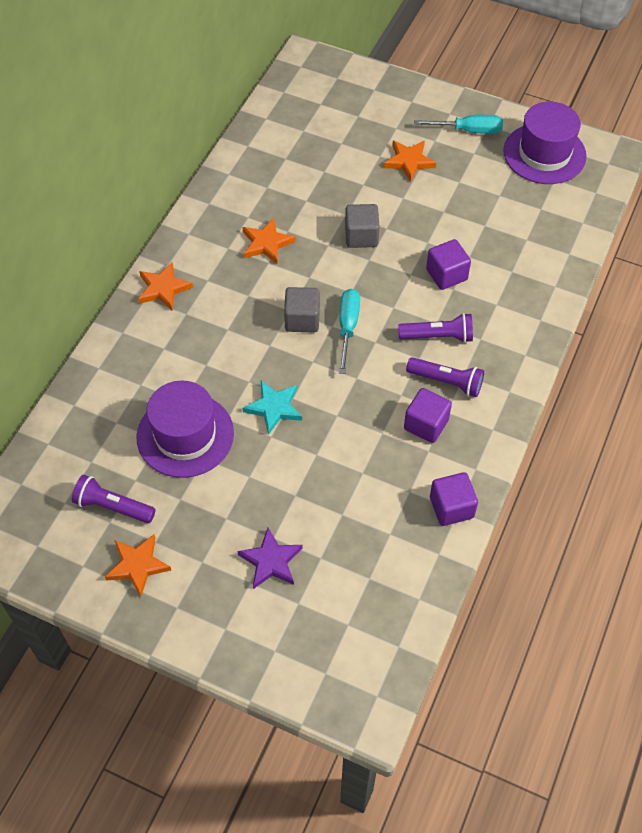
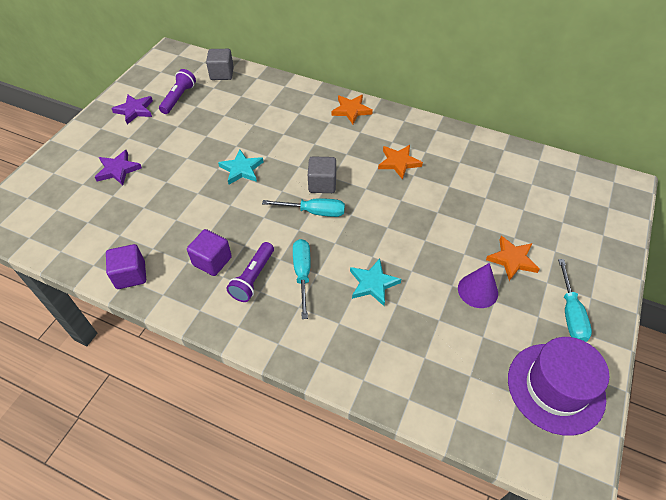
camera: 90 degrees right, 5 degrees down
orange star [105,534,171,597] -> purple star [111,95,153,124]
purple hat [136,381,234,478] -> none
grey cube [345,204,380,248] -> grey cube moved to [206,49,234,80]
purple flashlight [398,313,473,343] -> turquoise screwdriver [293,239,311,319]
purple cube [426,239,471,290] -> turquoise star [350,259,401,306]
none -> purple cone [458,263,498,308]

